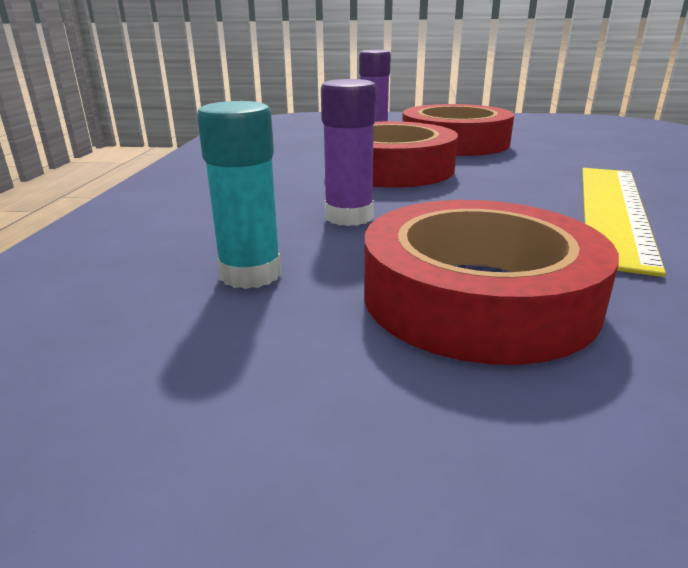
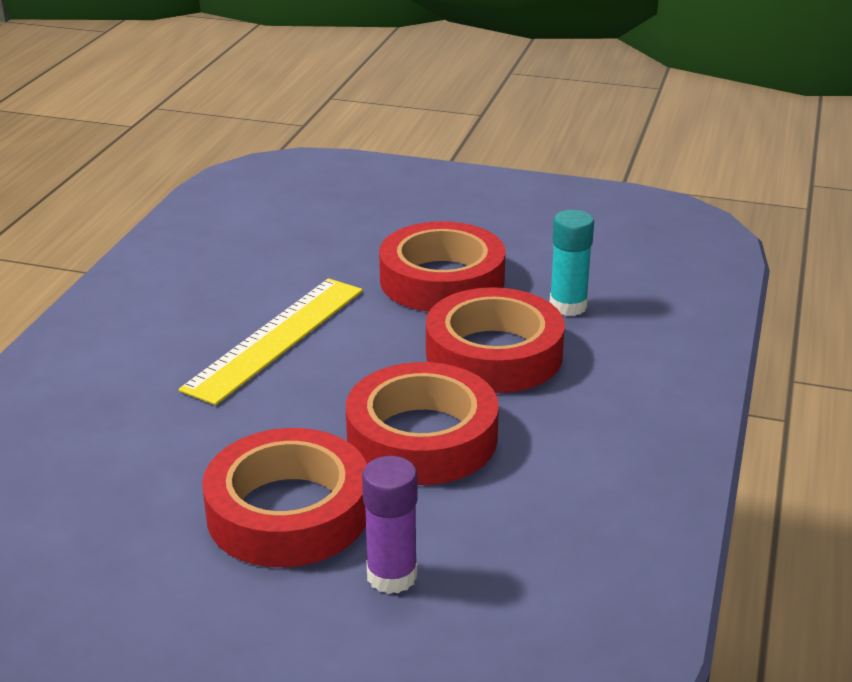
camera: 170 degrees left, 5 degrees up
purple glue stick [321,79,376,226] -> red tape [426,287,565,393]

